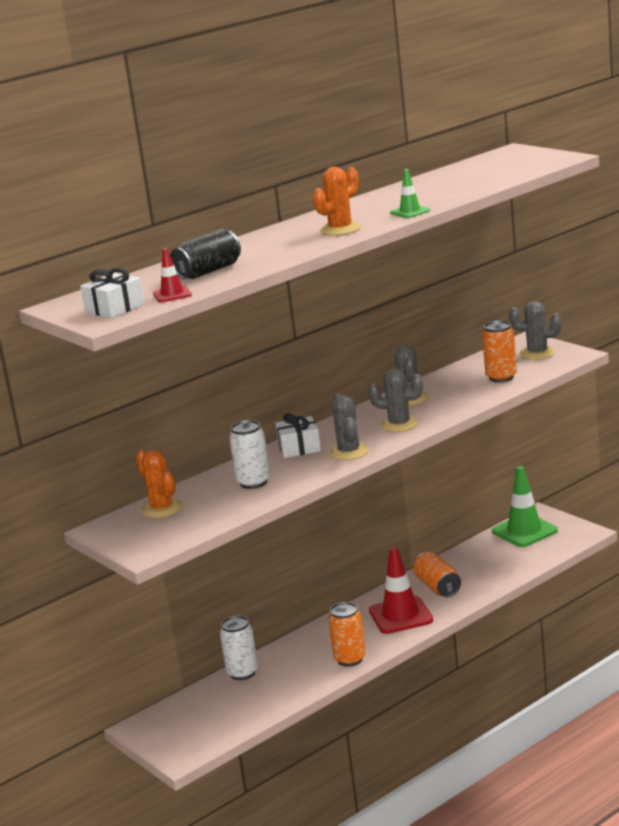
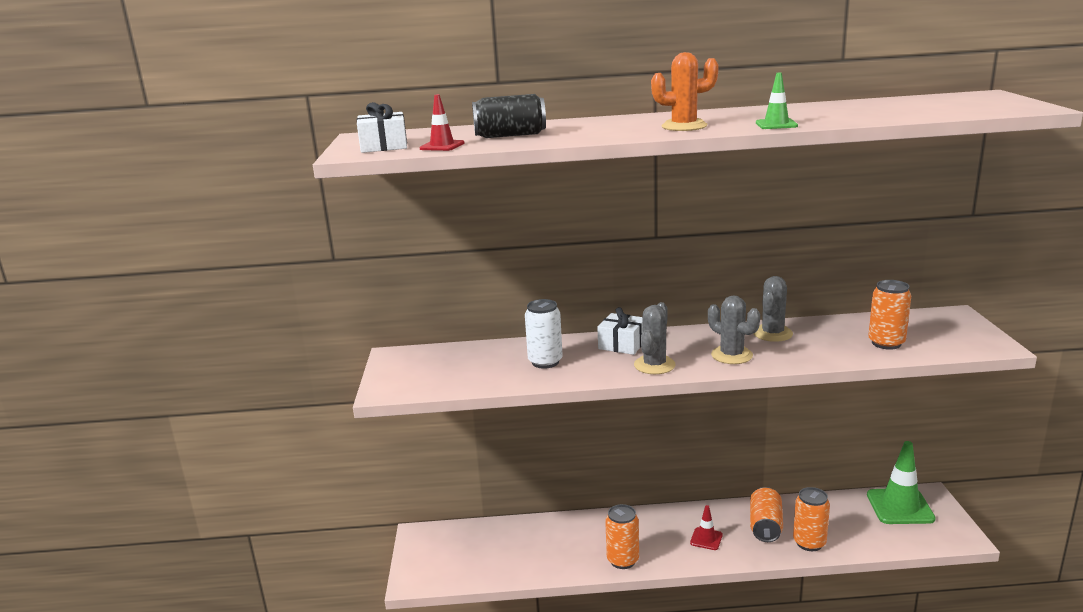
camera: 35 degrees right, 0 degrees up
orange cactus [136,450,182,518] -> none
white can [220,616,258,680] -> none
red traffic cone [369,547,433,634] -> red traffic cone [690,505,723,550], size x0.51
grey cactus [509,301,562,360] -> none
none -> orange can [793,487,830,551]

